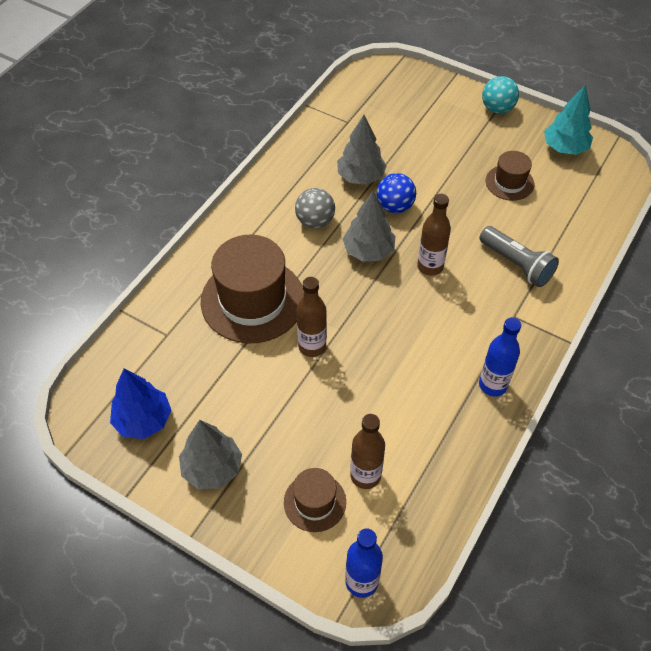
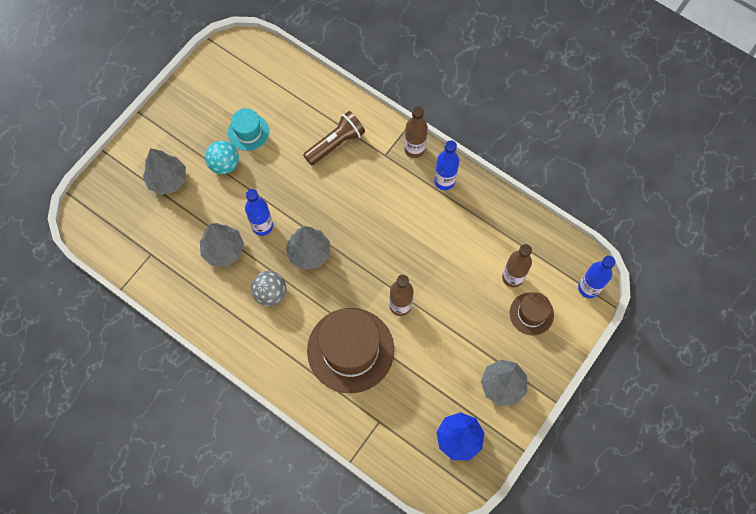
camera: 85 degrees left, 15 degrees up
blue ball [377,173,416,213] -> blue bottle [245,189,273,236]
brown bottle [417,194,451,276] -> brown bottle moved to [404,106,428,158]
grey flashlight [479,226,559,287] -> brown flashlight [303,111,365,166]
turquoise ball [482,76,519,114] -> turquoise ball moved to [205,141,239,174]
brown hat [486,151,534,201] -> turquoise hat [228,108,269,151]
turquoise tree [544,85,593,155] -> none
none -> grey tree [143,148,186,195]

